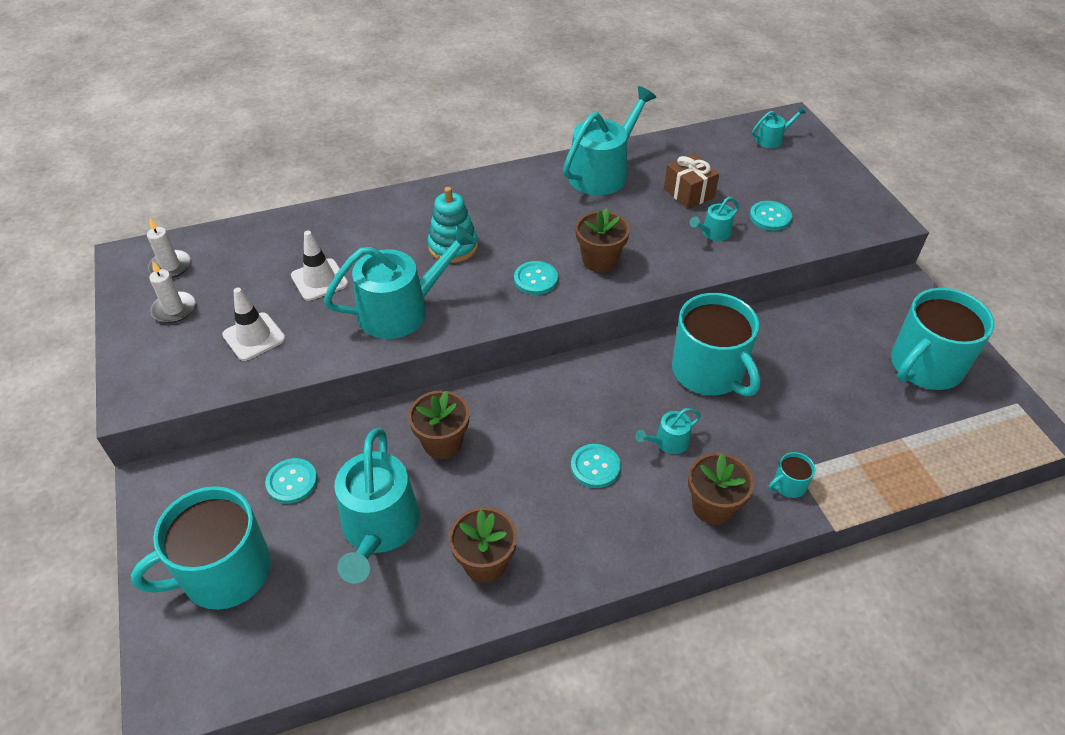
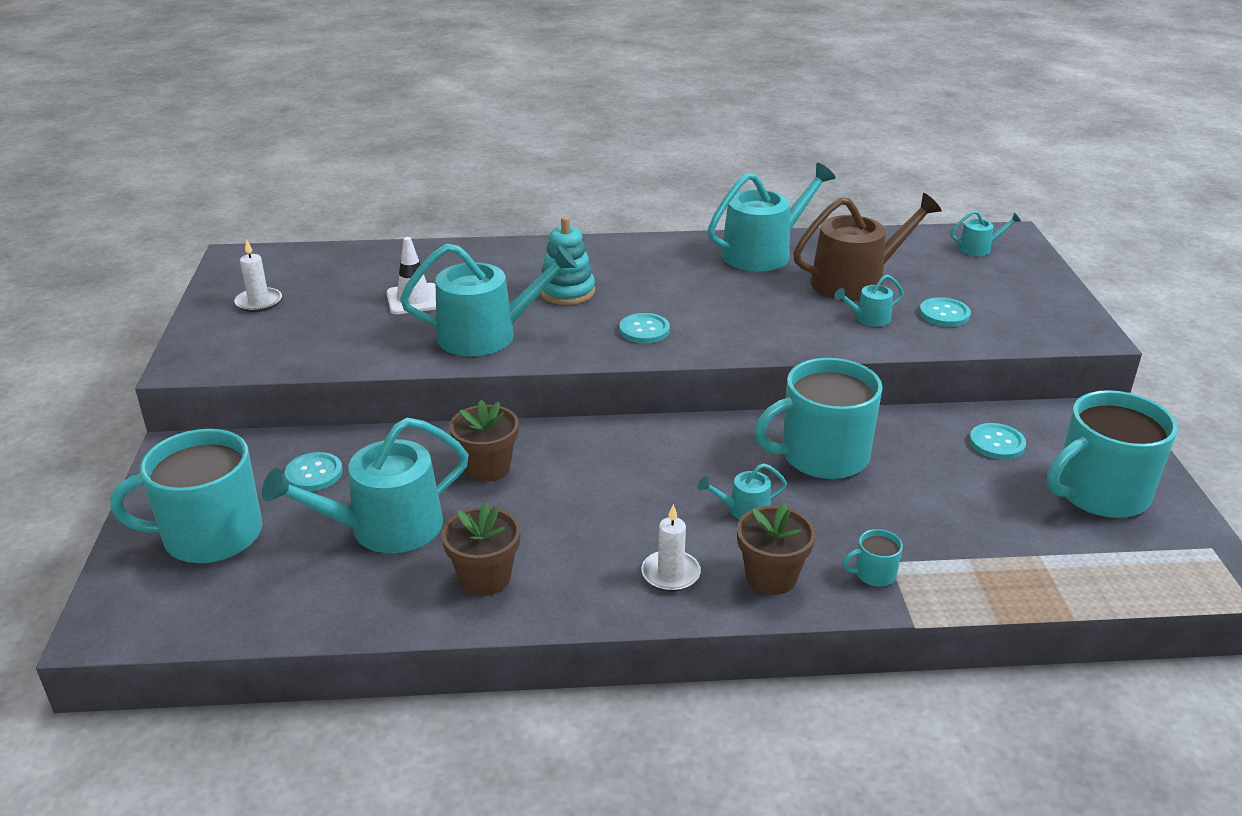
camera: 15 degrees right, 15 degrees down
white candle [147,218,191,278] -> white candle moved to [641,504,701,592]
white traffic cone [222,288,285,361] -> none
turquoise watering can [335,428,420,584] -> turquoise watering can turned 45 degrees clockwise [262,418,469,553]
turquoise button [571,444,621,488] -> turquoise button moved to [969,423,1026,460]
brown flower pot [576,208,630,273] -> none
brown gift [664,153,719,209] -> brown watering can [793,193,942,301]
turquoise mug [672,293,760,397] -> turquoise mug turned 90 degrees clockwise [754,358,883,479]

